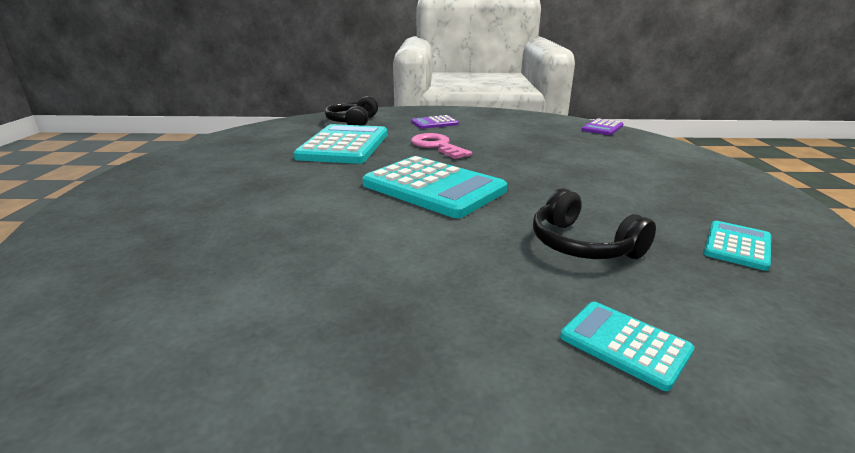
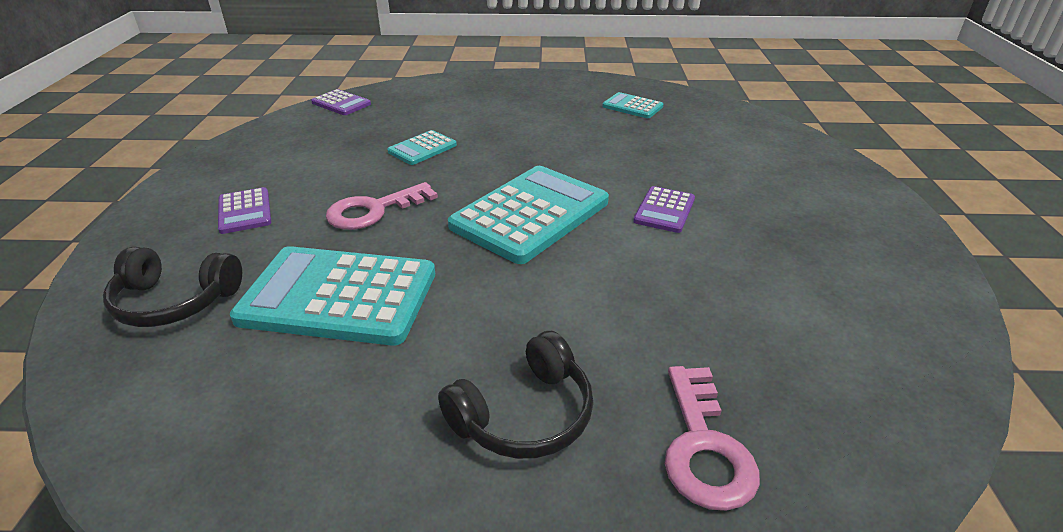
camera: 90 degrees left, 10 degrees up
black headphones [533,188,656,259] -> black headphones moved to [438,331,594,459]
turquoise calculator [560,302,694,391] -> turquoise calculator moved to [387,130,457,165]
none -> purple calculator [633,186,695,233]
none -> pink key [665,366,760,511]

